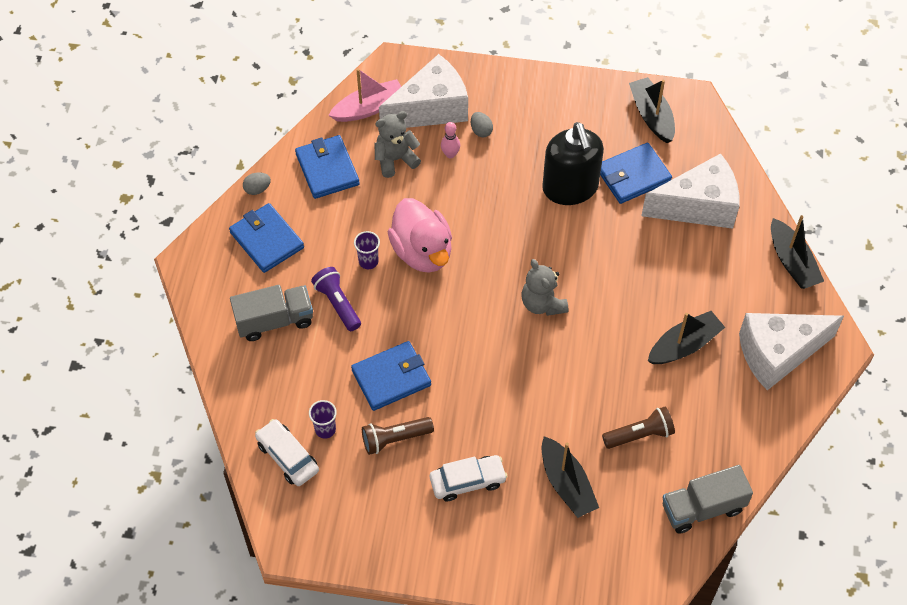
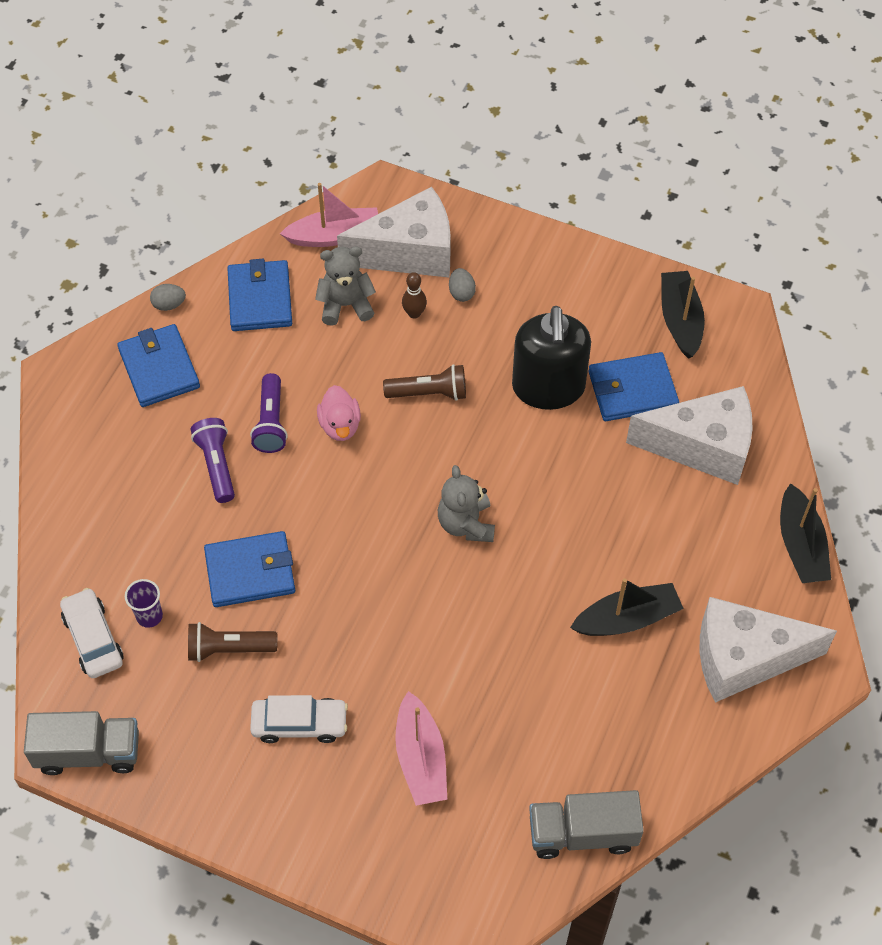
camera: 15 degrees right, 0 degrees up
grey truck [230,285,313,341] -> grey truck moved to [24,711,139,775]
purple cup [354,231,380,269] -> purple flashlight [250,373,288,453]
pink duck [388,198,452,273] -> pink duck [317,385,361,441], size x0.57
pink bowling pin [441,122,460,158] -> brown bowling pin [402,272,427,319]
black boat [542,436,599,518] -> pink boat [395,691,447,806]
brown flashlight [602,406,675,449] -> brown flashlight moved to [383,364,466,401]

